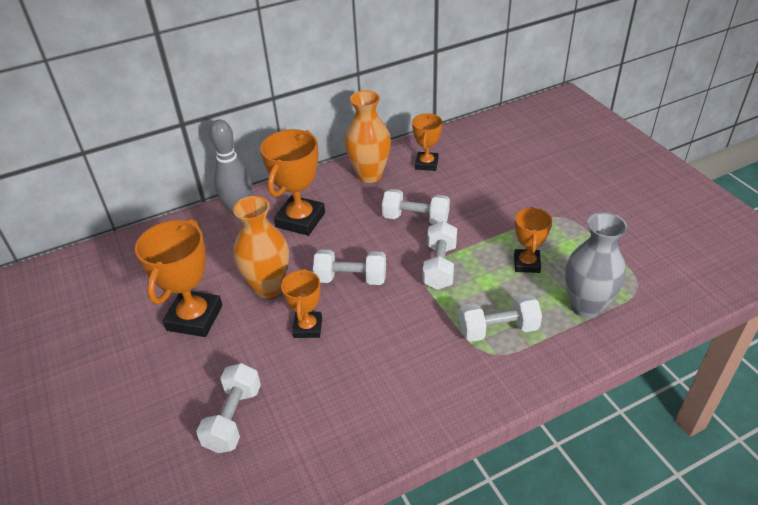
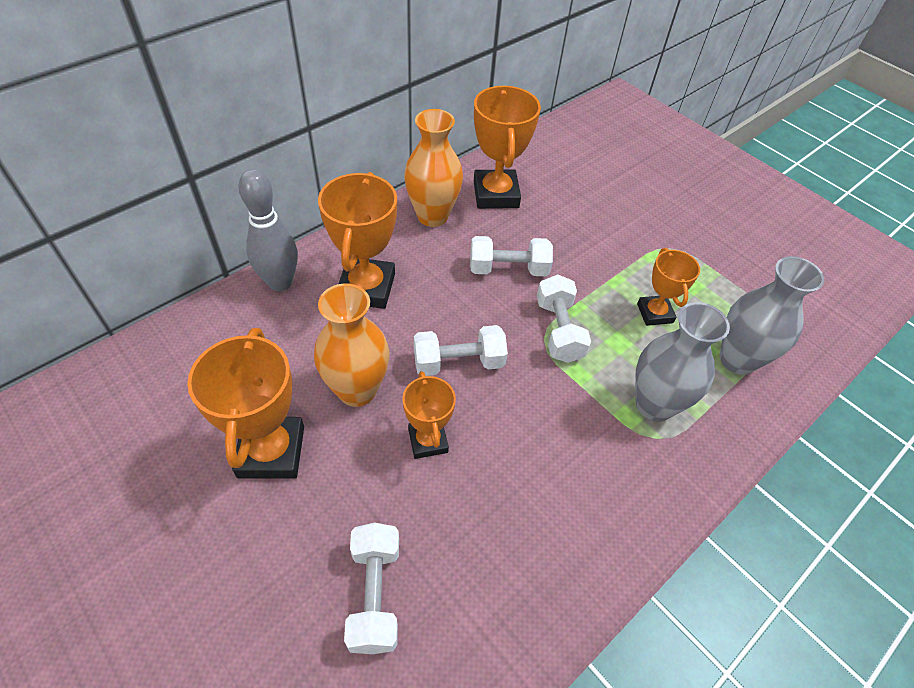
camera: 20 degrees left, 10 degrees up
orange trophy [412,113,443,171] -> orange trophy [474,86,541,209], size x1.66
white dumbbell [459,294,542,342] -> grey vase [635,302,730,422]

